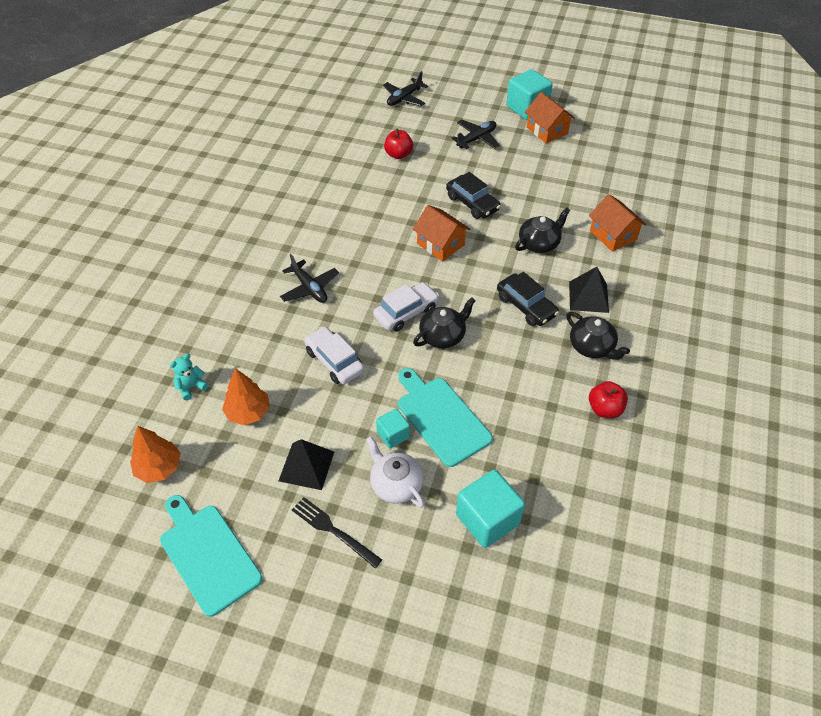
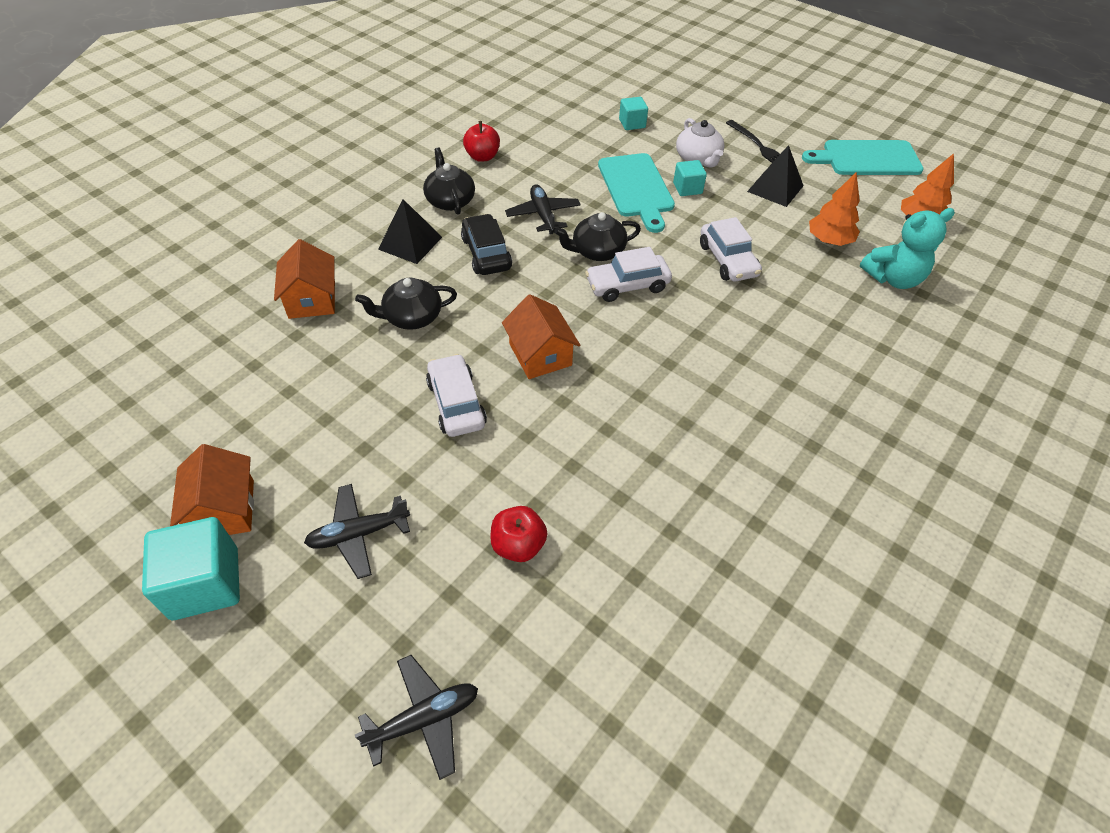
camera: 160 degrees left, 0 degrees up
turquoise cutting board [160,495,263,617] -> turquoise cutting board turned 105 degrees clockwise [802,140,924,175]
turquoise teddy bear [170,353,208,400] -> turquoise teddy bear [860,208,955,289], size x1.77
black plane [280,254,339,303] -> black plane moved to [505,185,581,234]
black car [446,172,501,219] -> white car [426,354,487,437]
turquoise cube [456,470,525,548] -> turquoise cube [619,97,648,130], size x0.56

